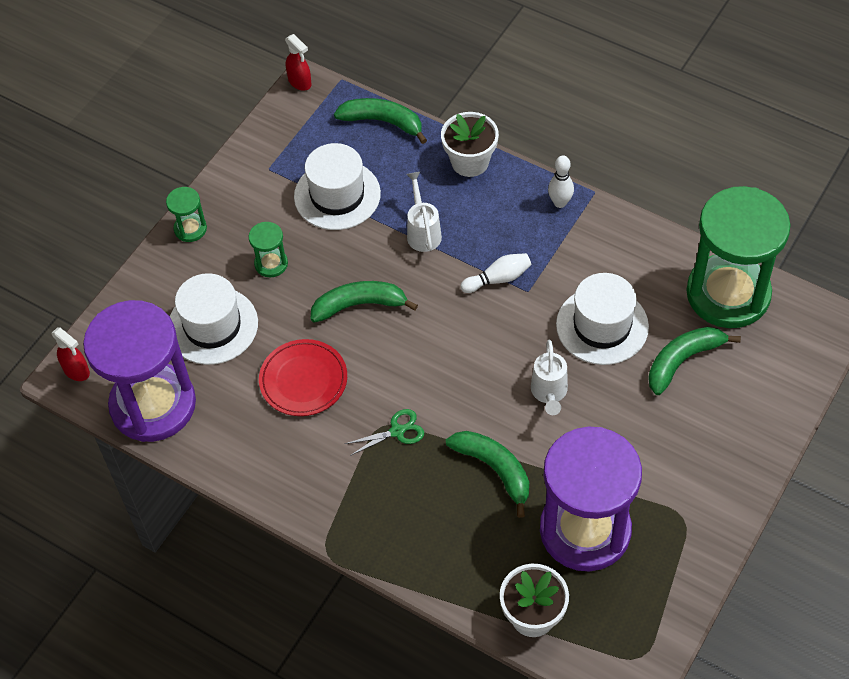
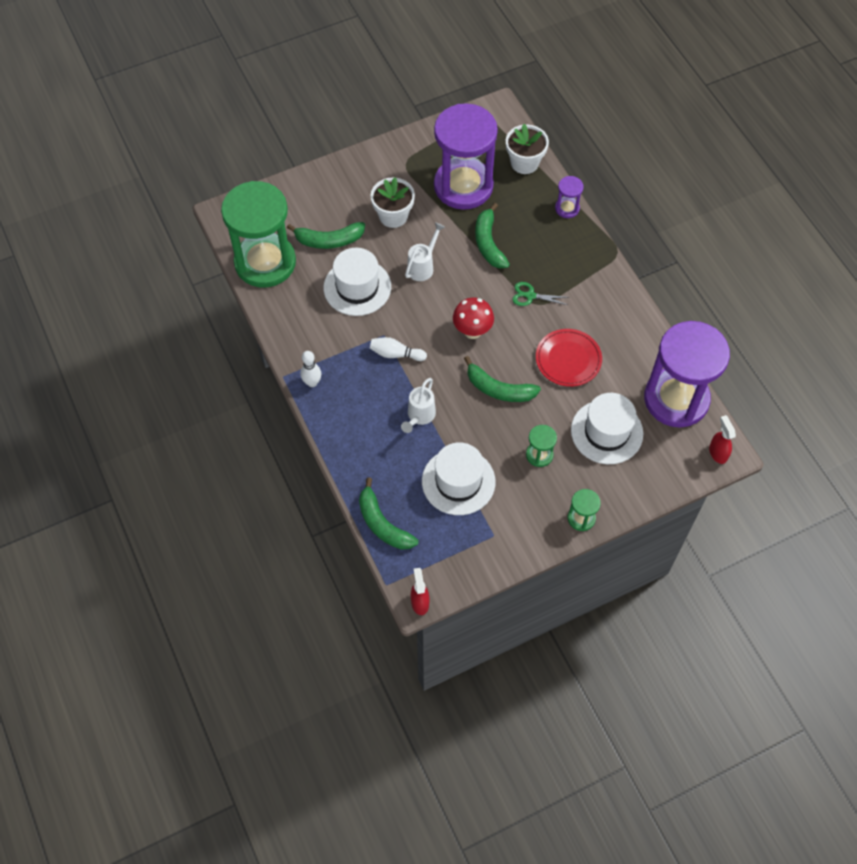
camera: 150 degrees left, 5 degrees up
white flower pot [441,112,499,177] -> white flower pot moved to [370,177,415,228]
none -> red mushroom [453,298,494,339]
none -> purple hourglass [555,176,584,218]

